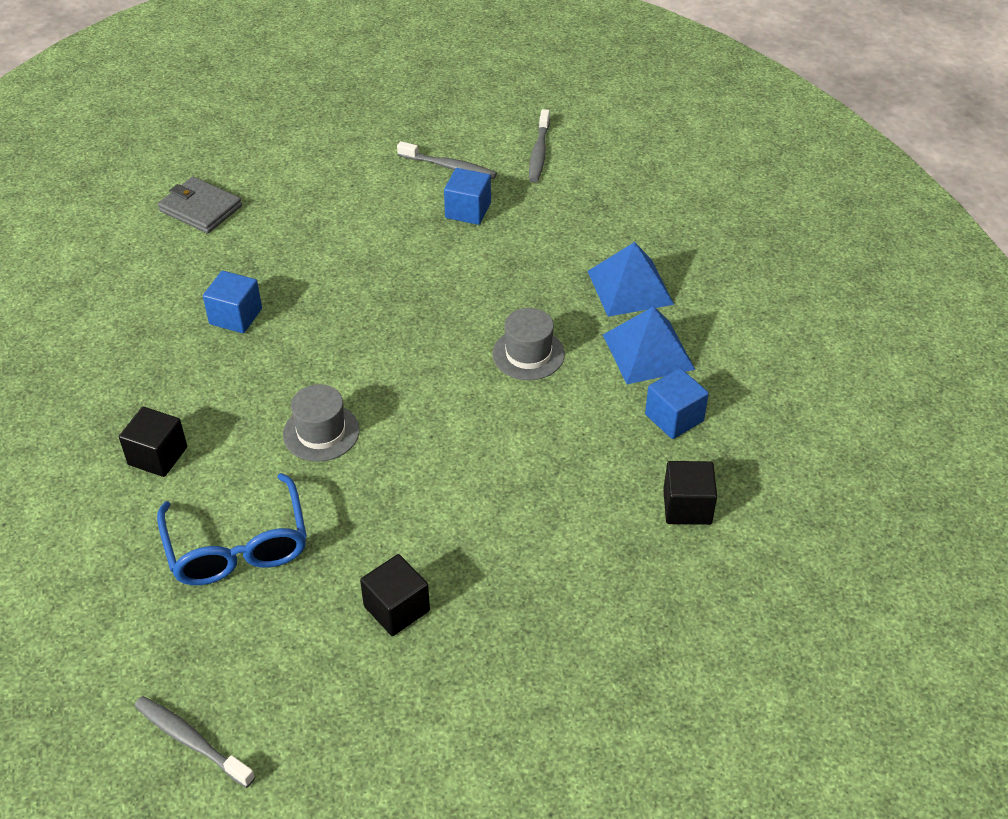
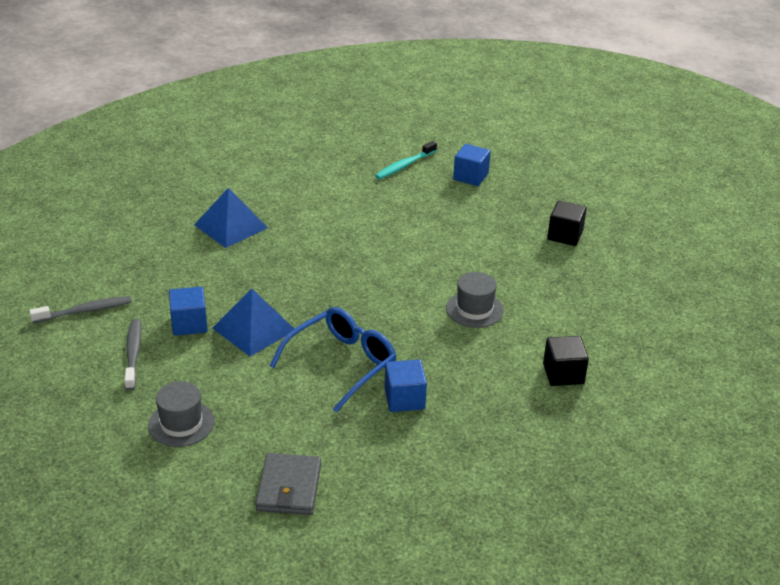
camera: 120 degrees left, 10 degrees down
grey toothbrush [134,696,255,788] -> none
blue glasses [157,473,307,585] -> blue glasses moved to [270,307,396,413]
grey hat [492,308,565,380] -> grey hat moved to [148,381,215,447]
blue pyramid [603,306,695,384] -> blue pyramid moved to [212,288,294,356]
blue cube [645,368,709,439] -> blue cube moved to [453,144,491,186]
black cube [663,461,717,525] -> turquoise toothbrush [375,141,437,179]

